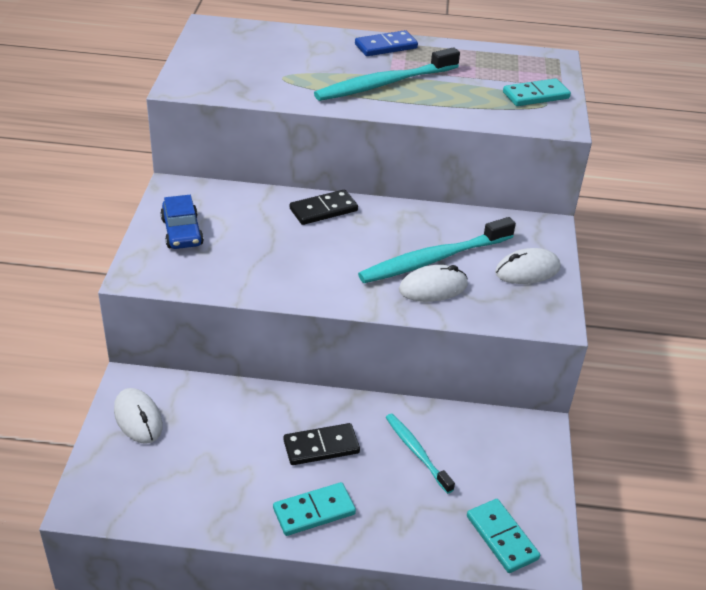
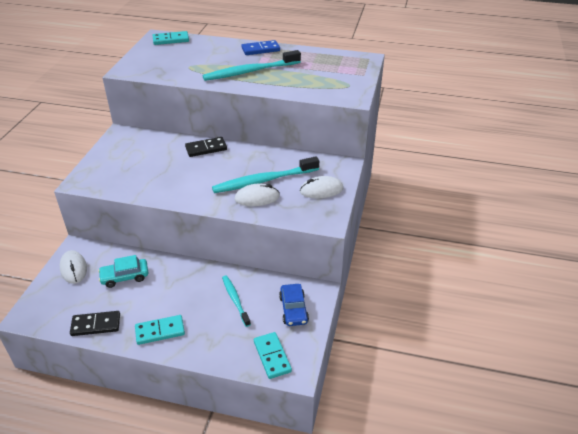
camera: 10 degrees right, 0 degrees up
blue car [160,195,204,249] -> blue car moved to [279,284,309,326]
black domino [283,423,360,465] -> black domino moved to [70,311,120,336]
turquoise domino [503,78,571,106] -> turquoise domino moved to [153,31,189,45]
none -> turquoise car [98,255,148,288]

